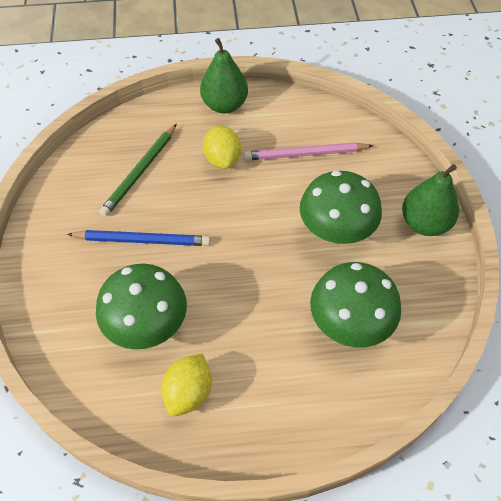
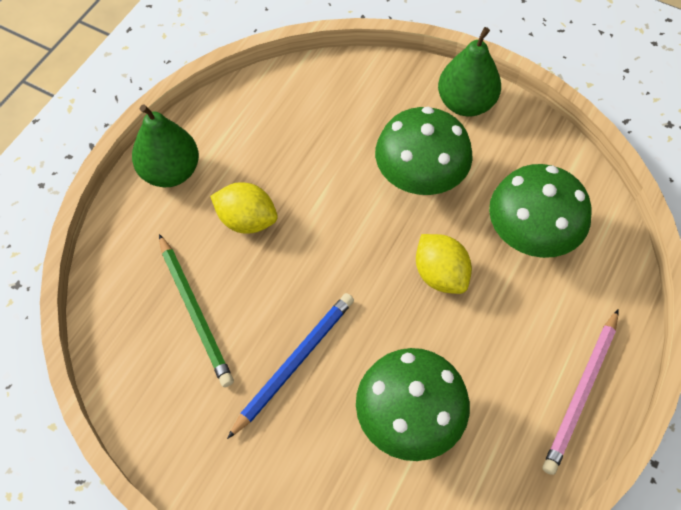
camera: 55 degrees left, 5 degrees up
yellow lemon [161,353,212,416] -> yellow lemon moved to [416,234,472,294]
pink pencil [244,142,374,161] -> pink pencil moved to [543,309,619,475]

